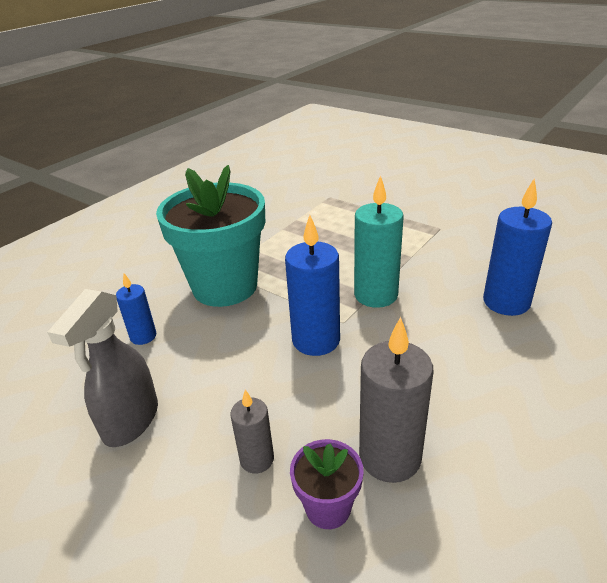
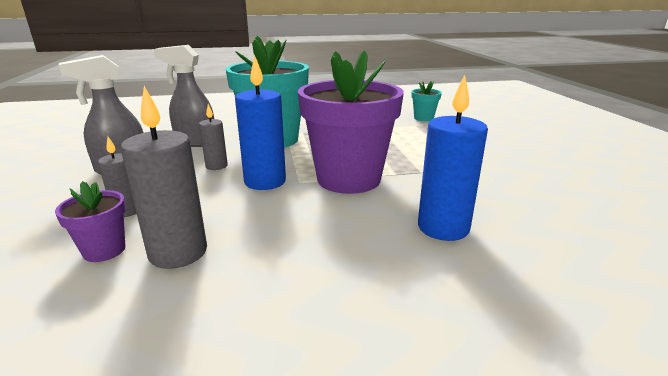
camera: 40 degrees right, 10 degrees down
blue candle [116,274,156,345] -> grey spray bottle [153,45,214,147]
turquoise candle [354,175,404,308] -> purple flower pot [298,50,404,194]
none -> grey candle [199,104,228,170]
none -> turquoise flower pot [411,81,442,121]

